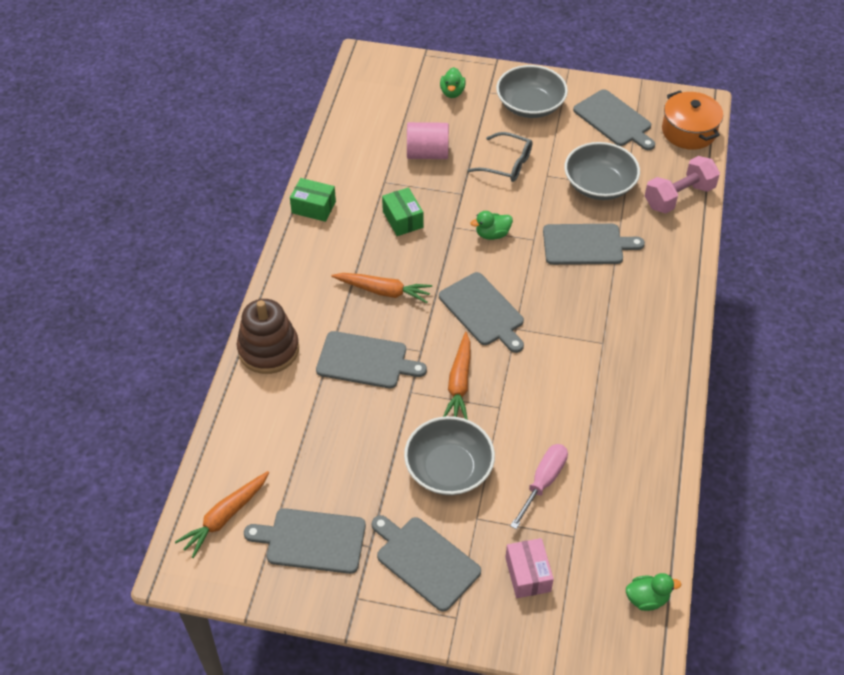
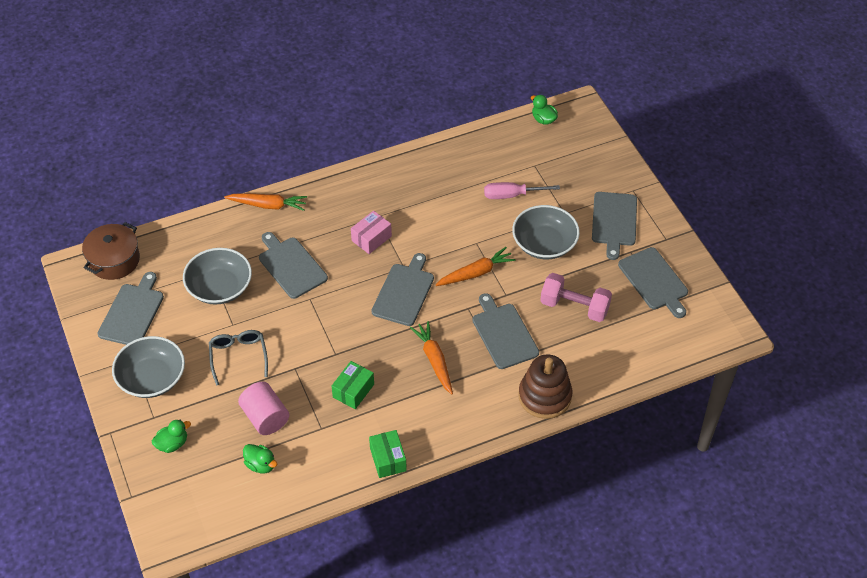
camera: 125 degrees left, 0 degrees up
orange carrot [175,471,269,558] -> orange carrot moved to [224,193,307,211]
green duck [471,211,513,240] -> green duck moved to [243,444,277,473]
pink box [505,538,554,598] -> pink box moved to [351,211,392,254]
pink dumbbell [645,156,720,213] -> pink dumbbell moved to [540,273,612,322]
orange pot [662,90,723,150] -> brown pot [82,222,140,280]

